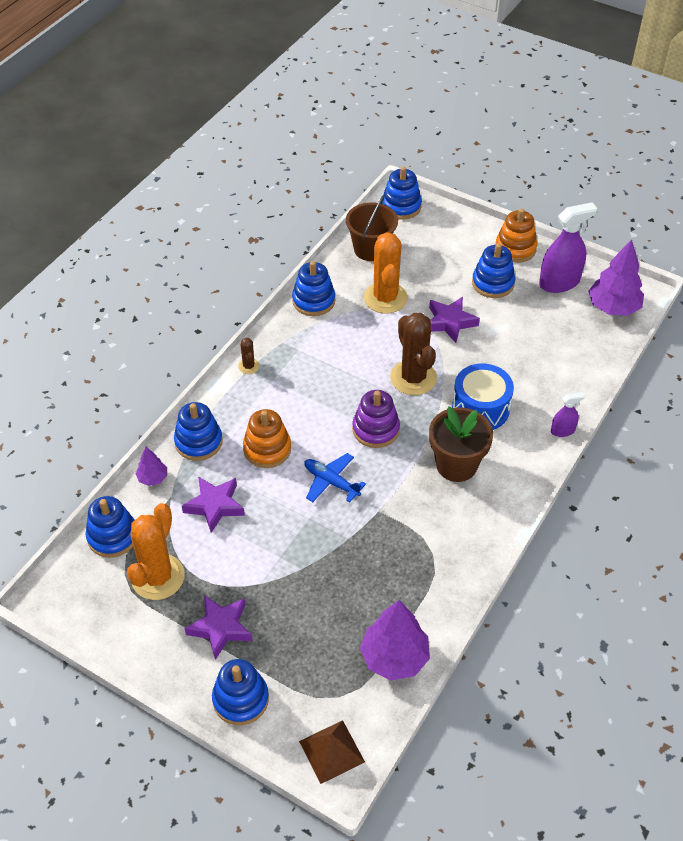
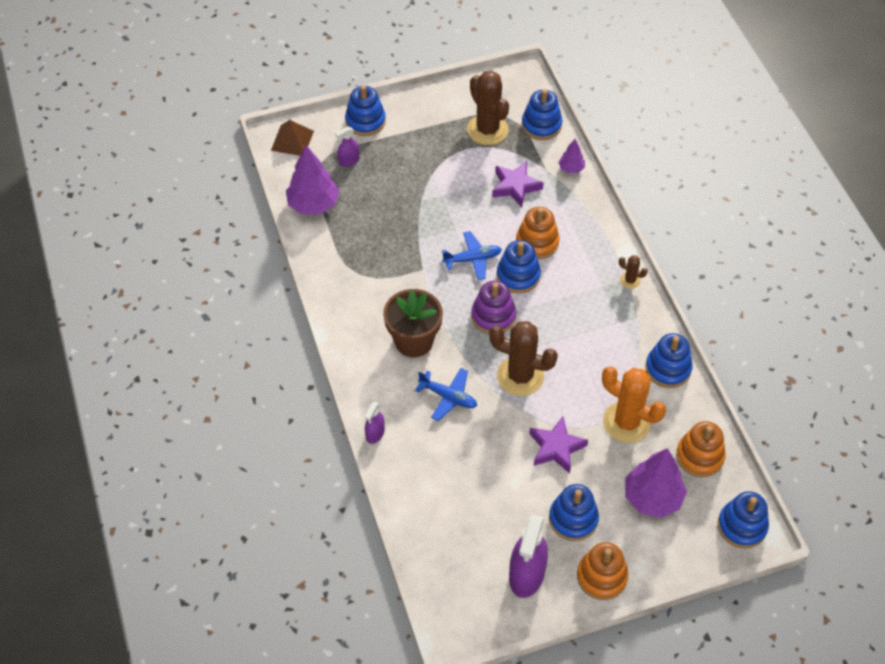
camera: 130 degrees right, 5 degrees up
orange cactus [127,503,185,600] -> brown cactus [467,71,509,145]
blue stacking toy [174,402,223,461] -> blue stacking toy moved to [497,240,541,293]
purple star [184,595,252,660] -> none
brown bucket [346,195,398,261] -> orange stacking toy [676,421,726,477]
blue drum [452,363,514,430] -> blue plane [415,368,477,421]
purple tree [588,239,644,316] -> purple tree moved to [625,449,687,518]
none -> purple spray bottle [335,127,359,167]

